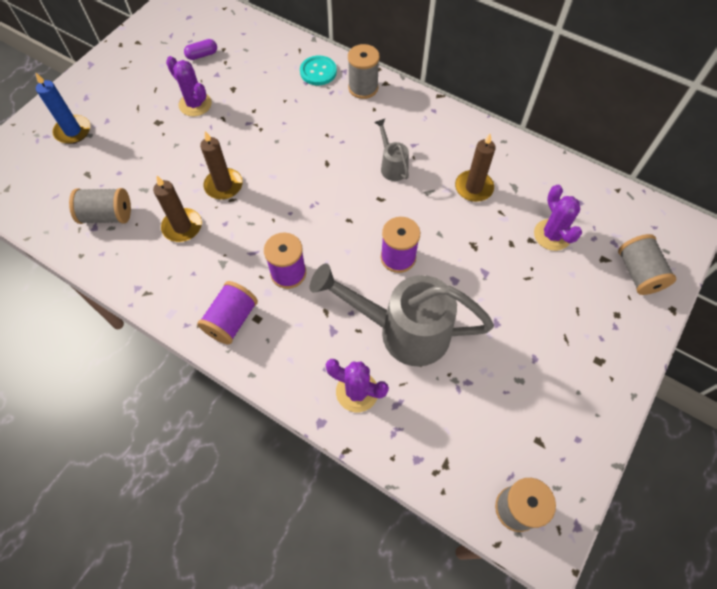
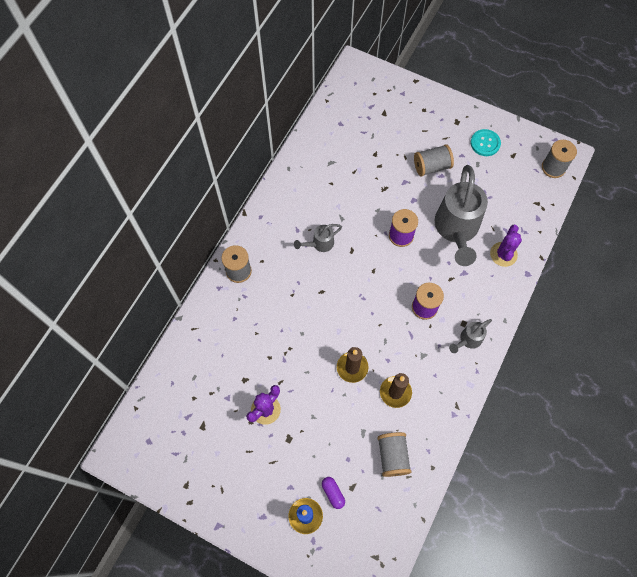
camera: 95 degrees left, 5 degrees up
purple capsule [184,39,217,60] -> purple capsule moved to [322,477,345,509]
purple spool [197,281,258,345] -> grey watering can [449,319,492,353]
turquoise button [300,56,337,85] -> turquoise button moved to [471,129,501,156]
brown candle [455,134,496,202] -> none
purple cactus [534,185,582,251] -> none
grey spool [618,234,676,295] -> grey spool moved to [414,144,454,176]

